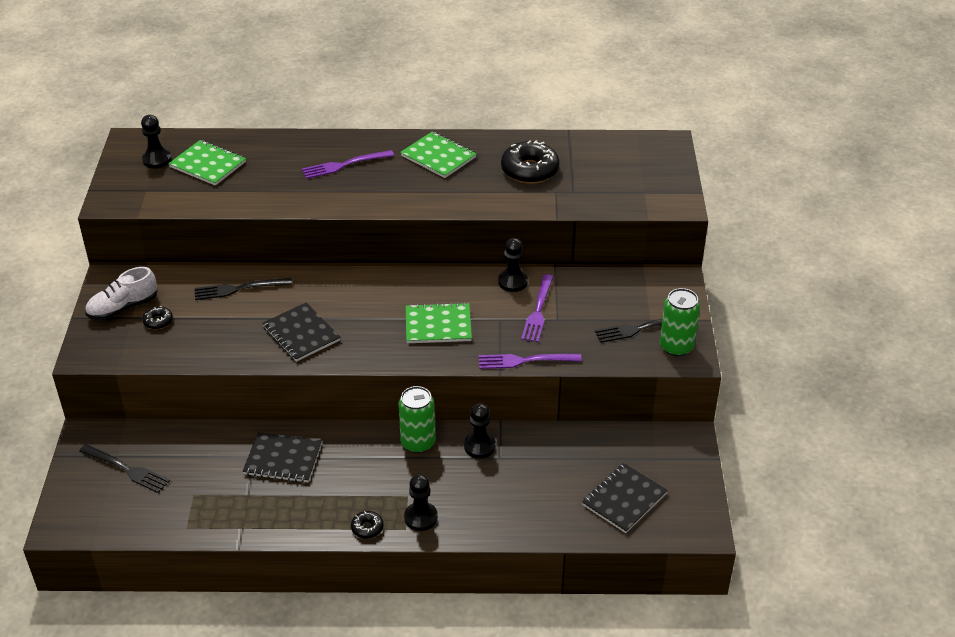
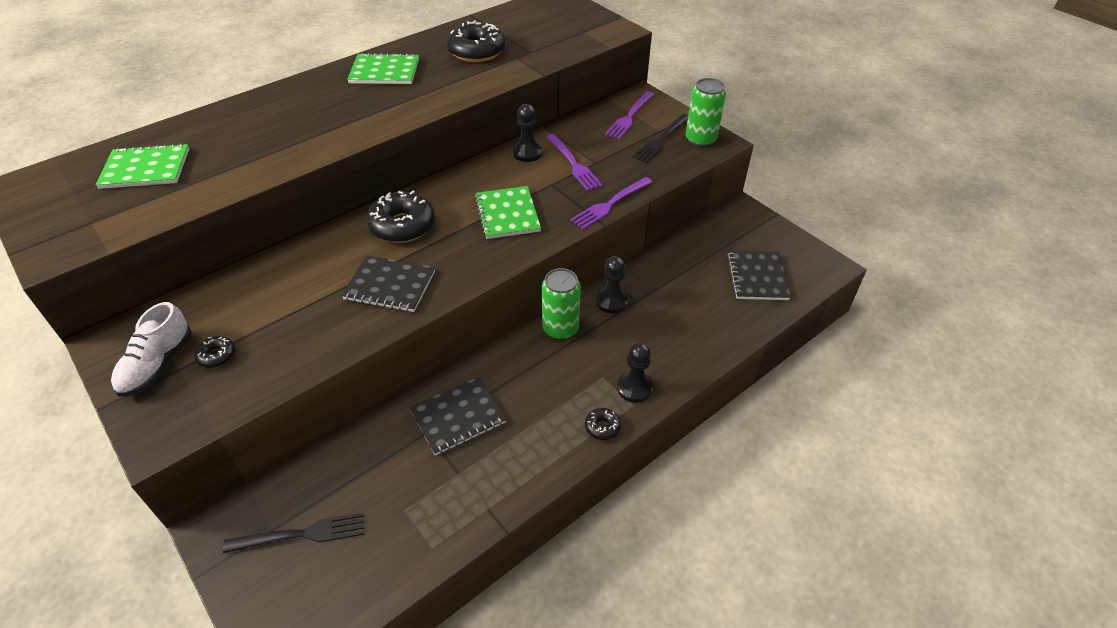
camera: 40 degrees left, 5 degrees up
black pawn [141,115,172,168] -> none
black fork [194,278,292,300] -> none
purple fork [302,150,394,179] -> purple fork moved to [605,91,654,139]
green notebook [406,302,472,343] -> green notebook turned 60 degrees counterclockwise [475,186,541,239]
none -> black donut [366,191,435,243]

